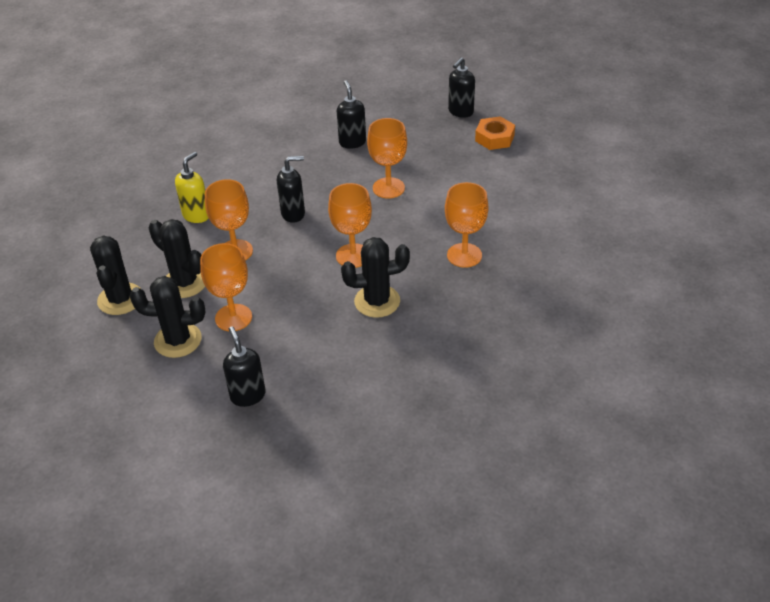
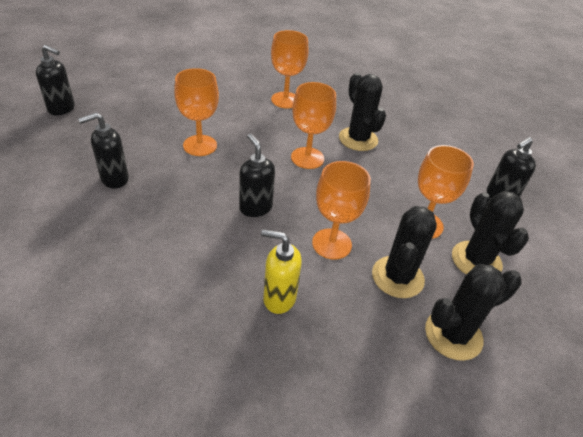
camera: 110 degrees left, 0 degrees up
orange nut [475,116,515,150] -> none

